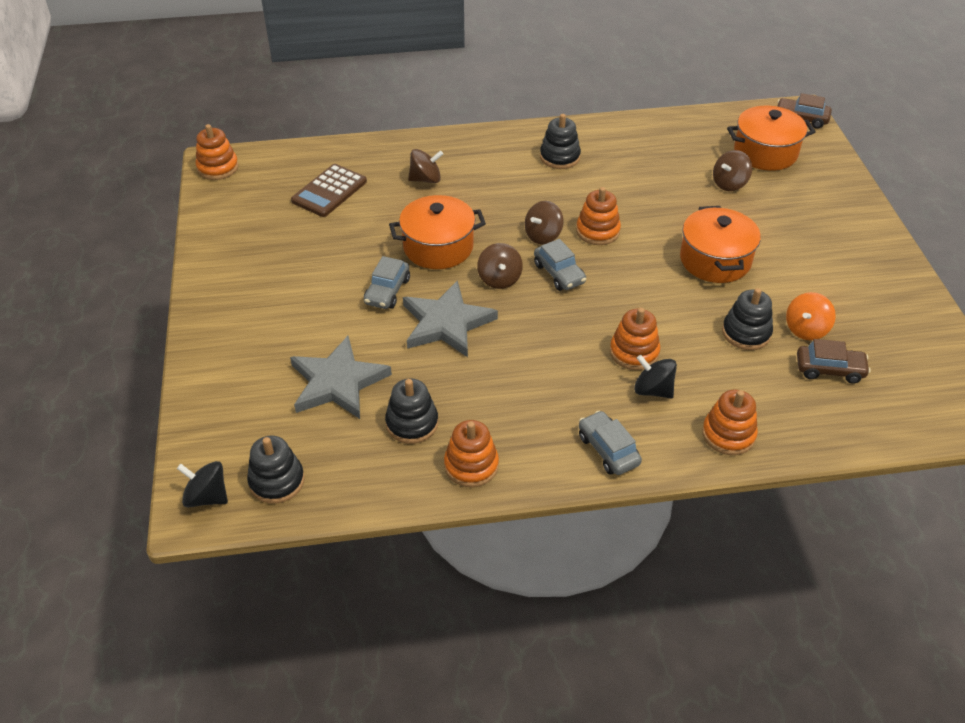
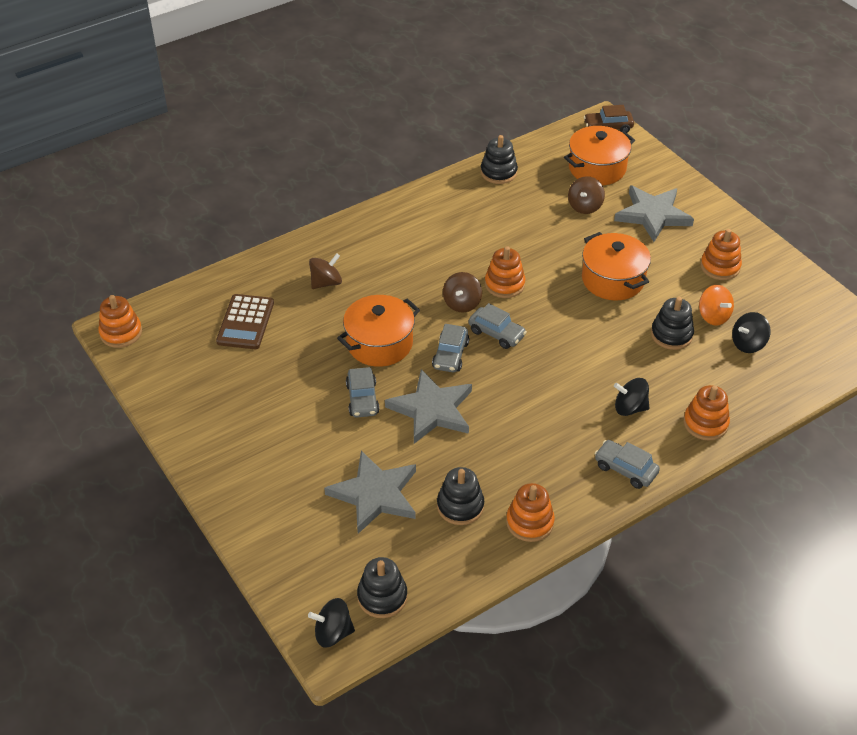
camera: 25 degrees left, 0 degrees up
brown spinning top [477,243,523,289] -> grey car [432,324,469,372]
black stacking toy [540,114,581,169] -> black stacking toy moved to [481,135,518,184]
orange stacking toy [610,308,660,370] -> orange stacking toy moved to [700,229,742,280]
orange spinning top [786,292,836,340] -> orange spinning top turned 45 degrees counterclockwise [699,285,734,325]
brown car [797,339,871,384] -> black spinning top [732,312,771,353]
none -> grey star [614,186,694,242]

